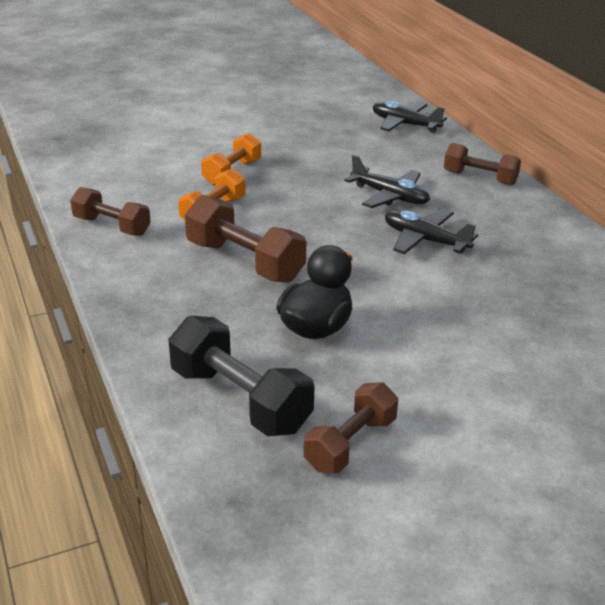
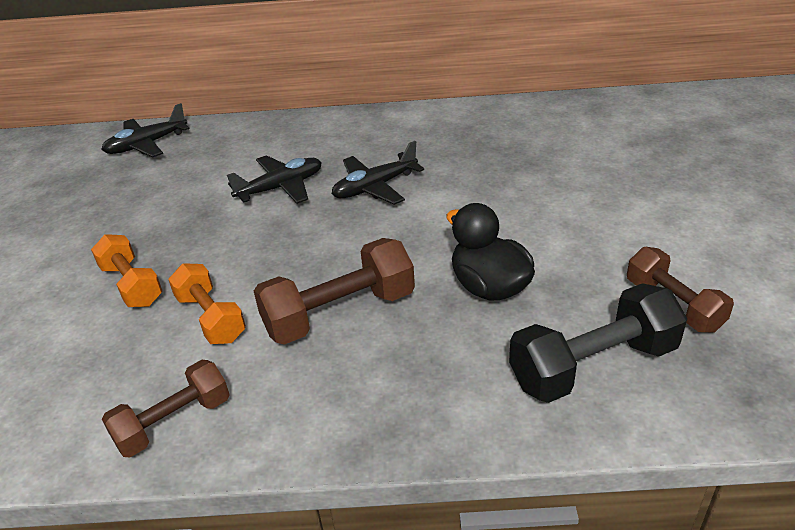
camera: 65 degrees left, 5 degrees up
brown dumbbell [444,143,521,185] -> none

